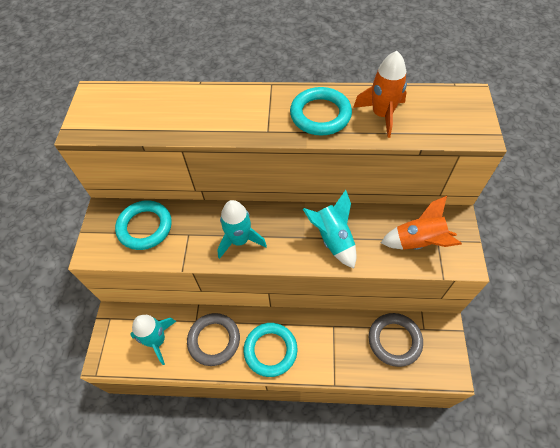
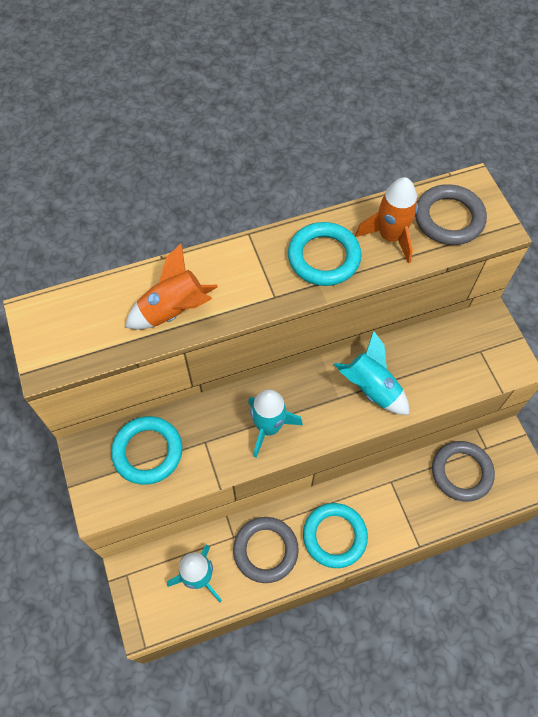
camera: 25 degrees left, 5 degrees up
orange rocket [381,196,462,250] -> orange rocket moved to [125,243,218,330]
none -> grey ring [415,184,487,245]

